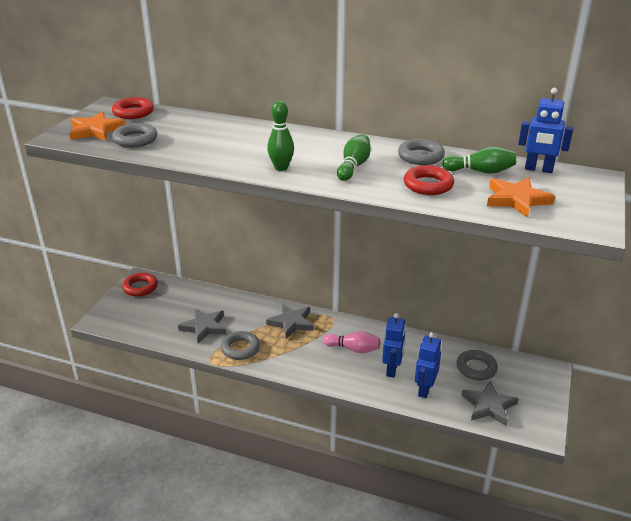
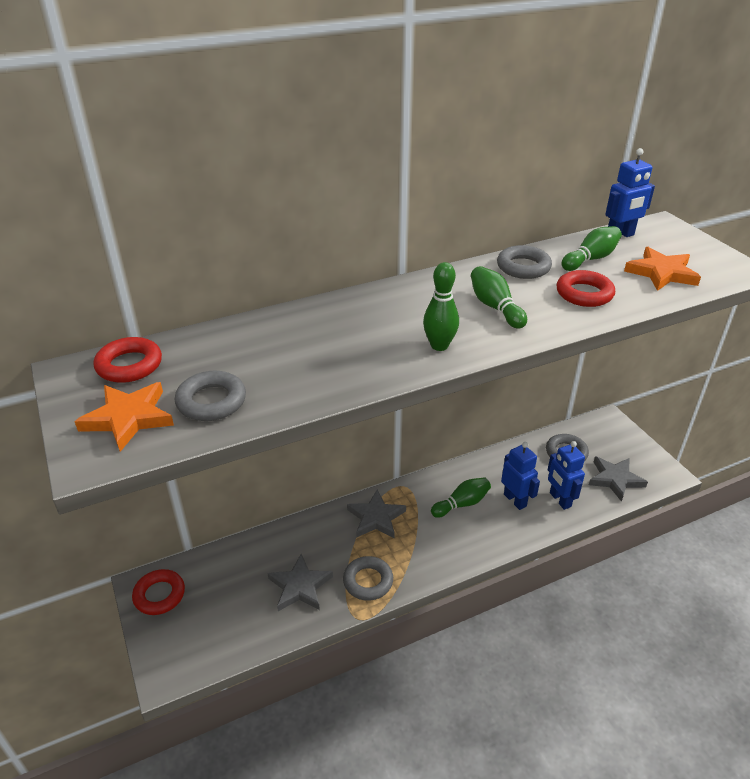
camera: 45 degrees left, 5 degrees up
pink bowling pin [323,331,380,353] -> green bowling pin [431,477,491,518]

